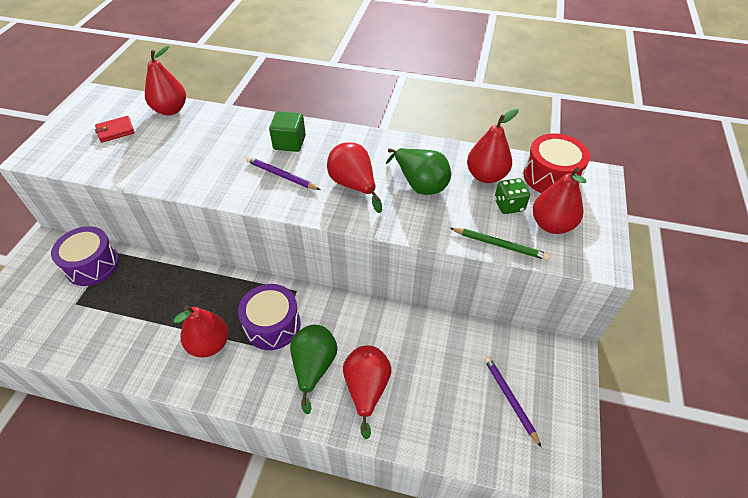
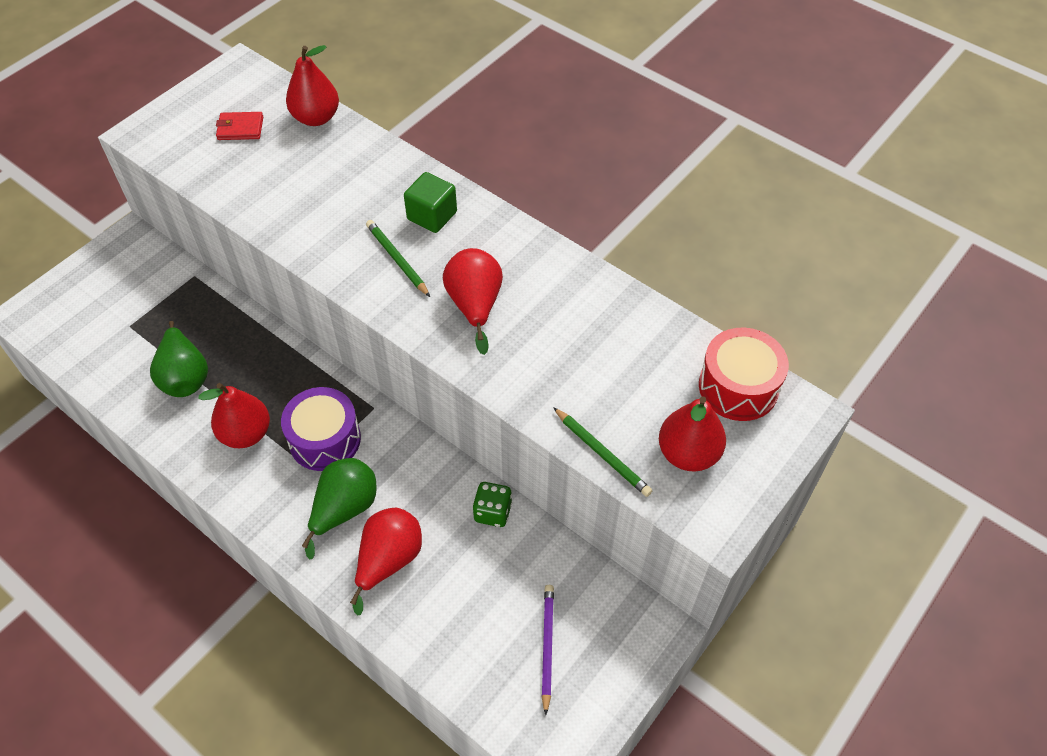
camera: 25 degrees right, 5 degrees up
purple drum [51,226,119,286] -> none
purple pencil [246,156,320,190] -> green pencil [366,220,430,297]
green pear [386,148,451,195] -> green pear moved to [150,321,208,397]
red pear [467,108,519,183] -> none
green dice [495,178,530,214] -> green dice moved to [472,482,512,527]

